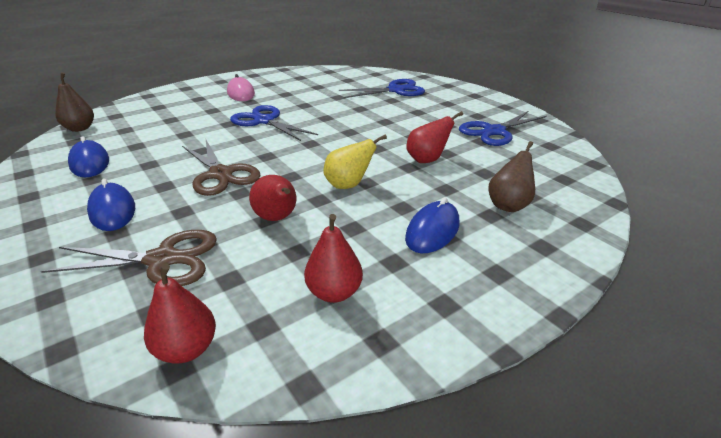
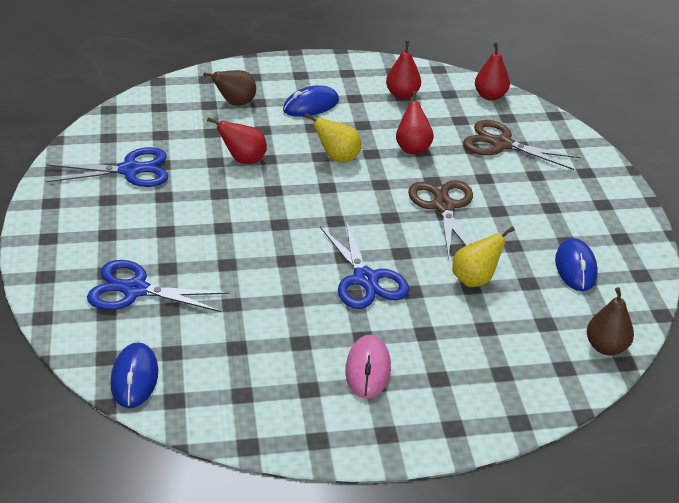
camera: 155 degrees left, 5 degrees up
blue mouse [87,179,135,231] -> blue mouse moved to [111,342,158,408]
none -> yellow pear [452,226,515,287]

